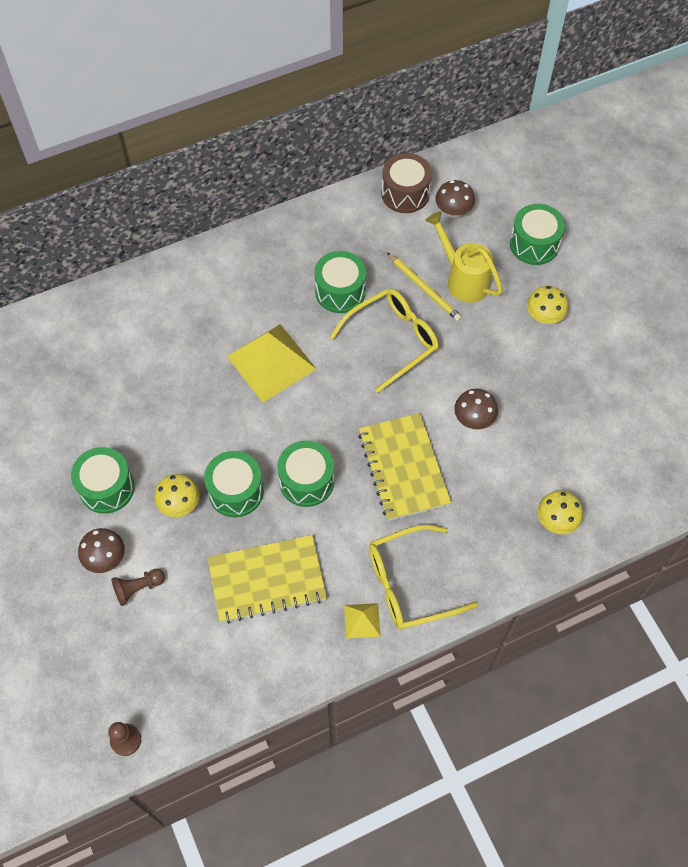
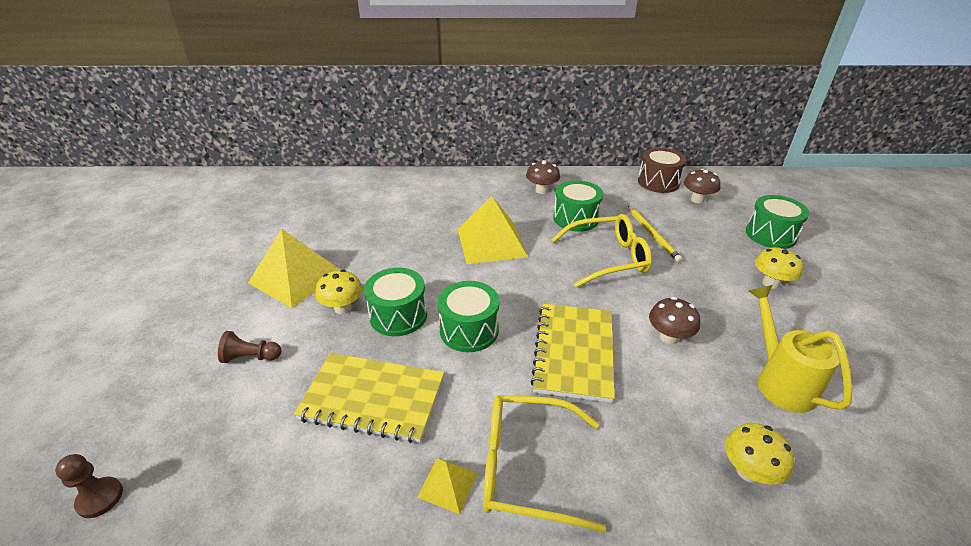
camera: 25 degrees right, 25 degrees down
green drum [71,447,135,514] -> yellow pyramid [248,229,340,308]
brown mushroom [78,528,125,573] -> brown mushroom moved to [526,160,560,194]
yellow watering can [425,211,503,303] -> yellow watering can moved to [749,285,853,413]

